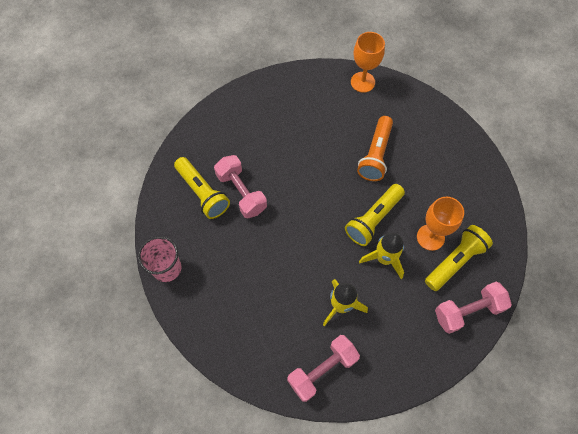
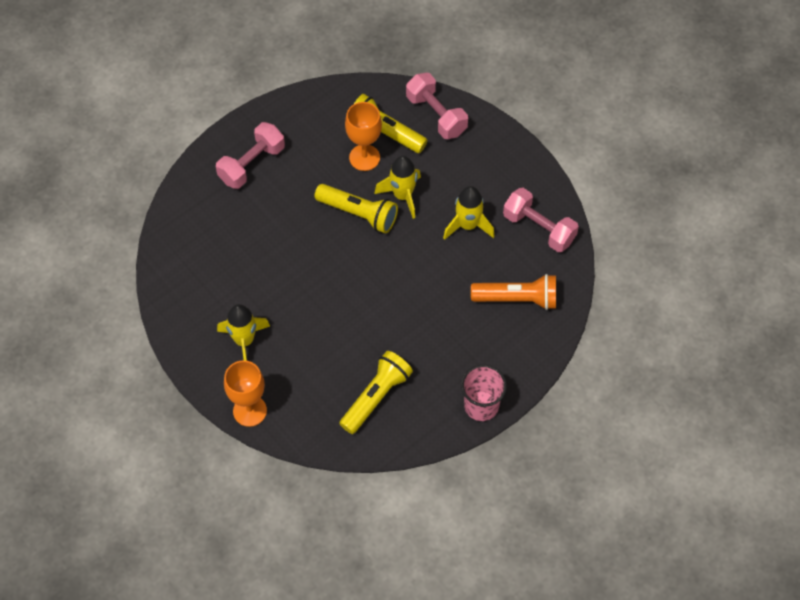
camera: 105 degrees left, 5 degrees down
pink dumbbell [214,155,267,219] -> pink dumbbell moved to [216,122,285,189]
orange goblet [351,32,385,93] -> orange goblet moved to [224,360,267,427]
orange flashlight [357,116,393,181] -> orange flashlight moved to [471,274,556,310]
none -> yellow rocket [217,304,270,361]

